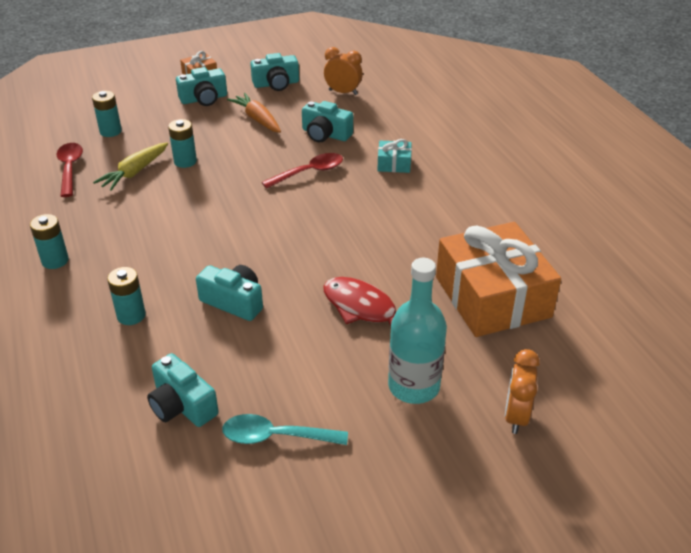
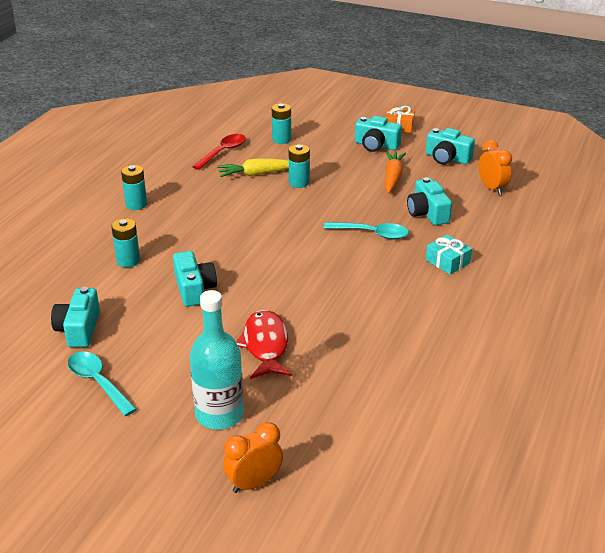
camera: 45 degrees right, 5 degrees down
red spoon [262,153,343,189] -> turquoise spoon [324,222,409,239]
orange gift [436,222,561,337] -> none

